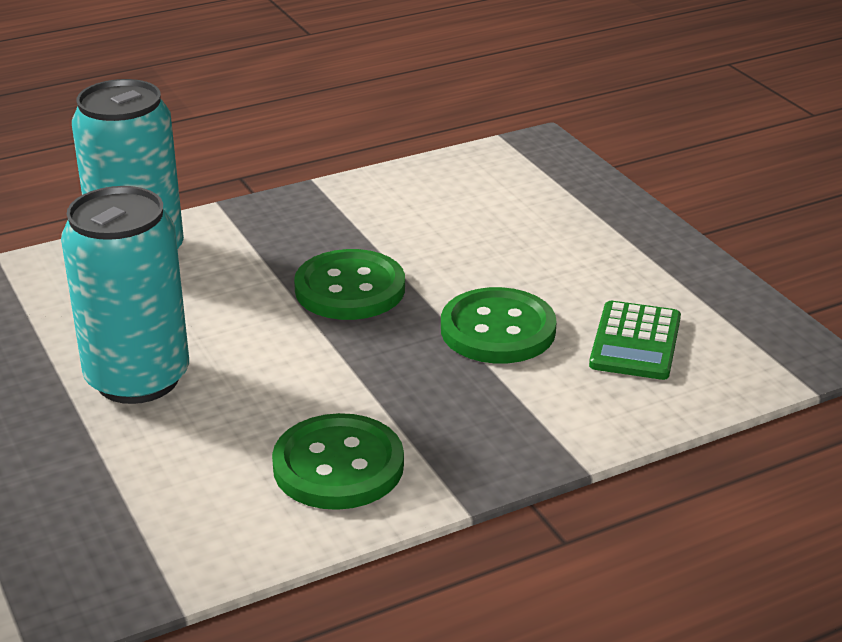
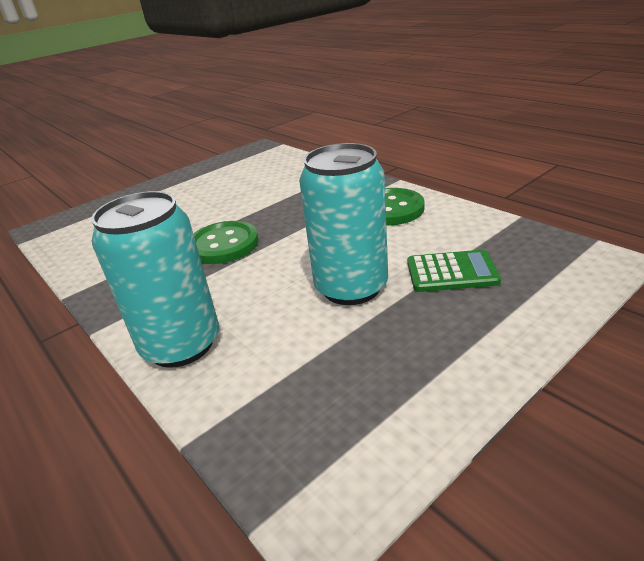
camera: 100 degrees left, 0 degrees up
green button [441,287,557,364] -> none
green calculator [589,301,681,380] -> green calculator moved to [407,250,501,292]

